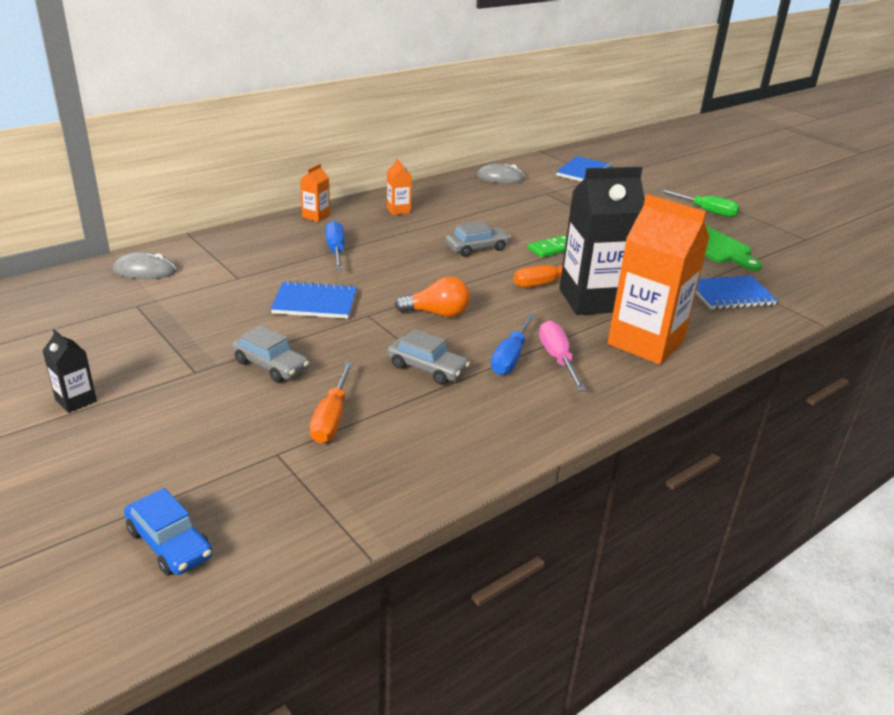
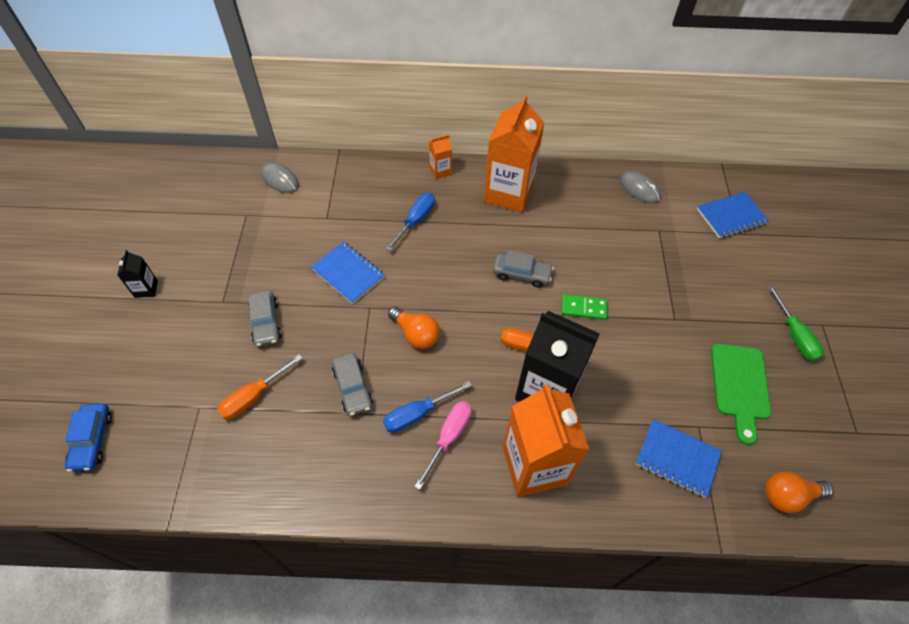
camera: 40 degrees right, 25 degrees up
orange carton [387,158,412,215] -> orange carton [484,95,545,213], size x2.29
none -> orange light bulb [765,472,833,513]

